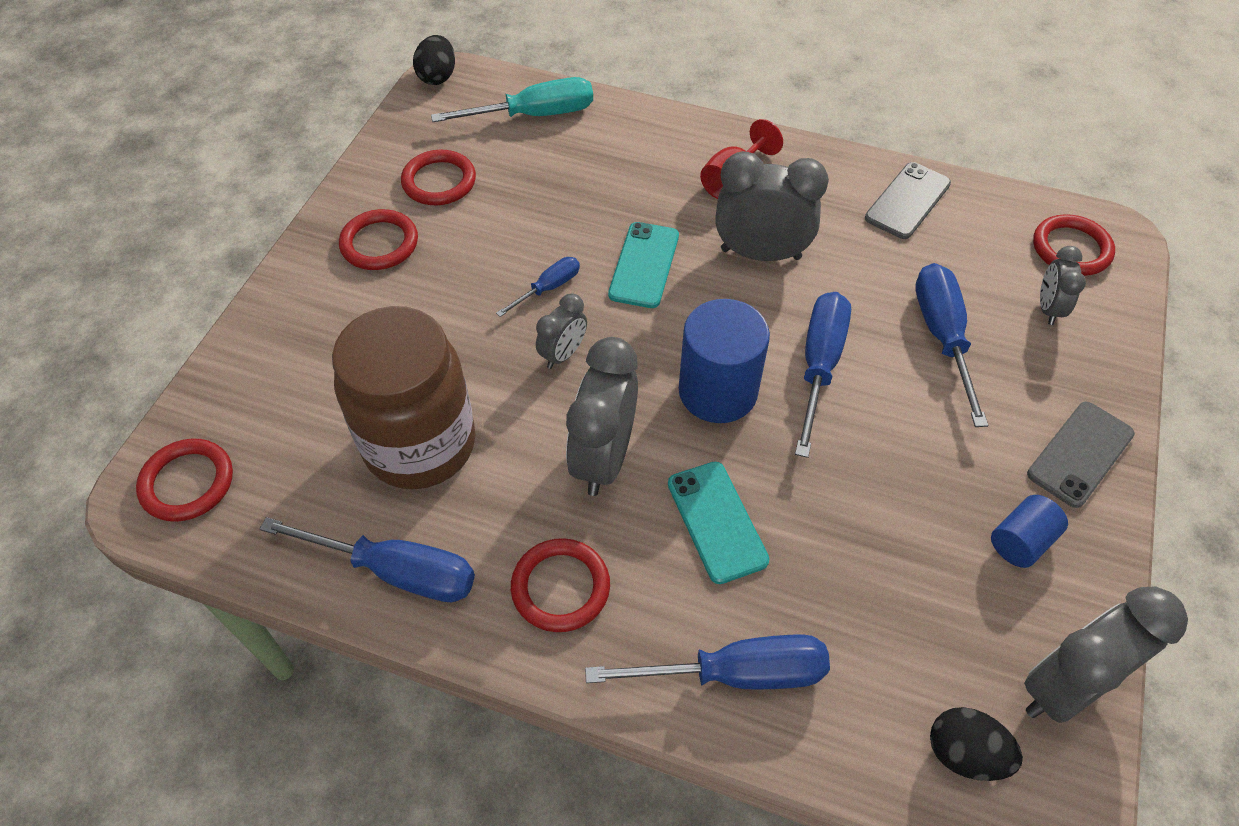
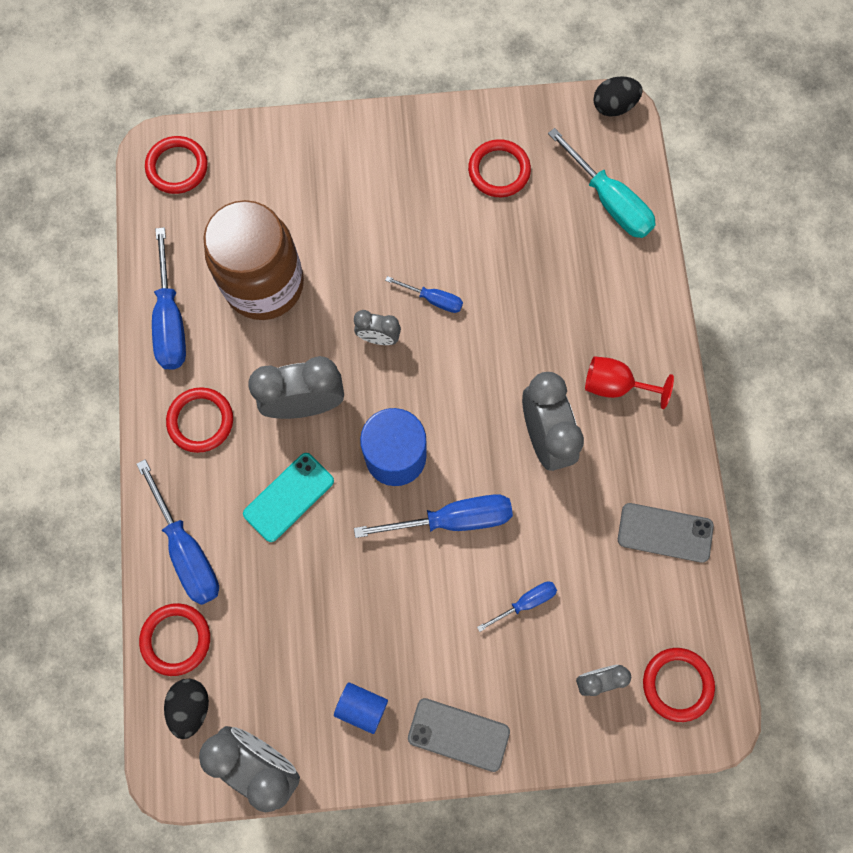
camera: 65 degrees right, 20 degrees up
red ring [339,209,418,270] -> red ring moved to [139,603,210,676]
turquoise phone [608,222,679,308] -> none
blue screwdriver [915,263,988,427] -> blue screwdriver [477,582,557,632], size x0.55

